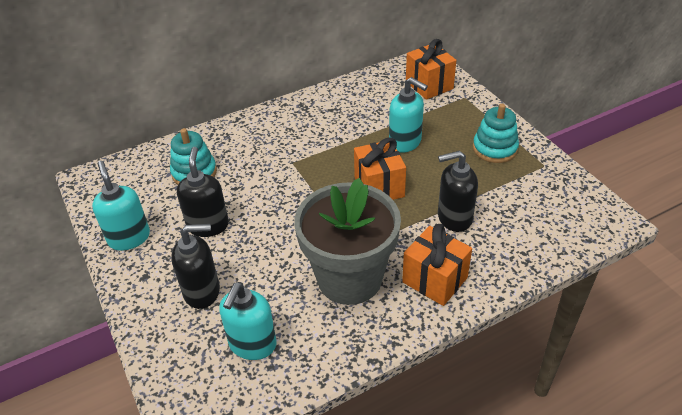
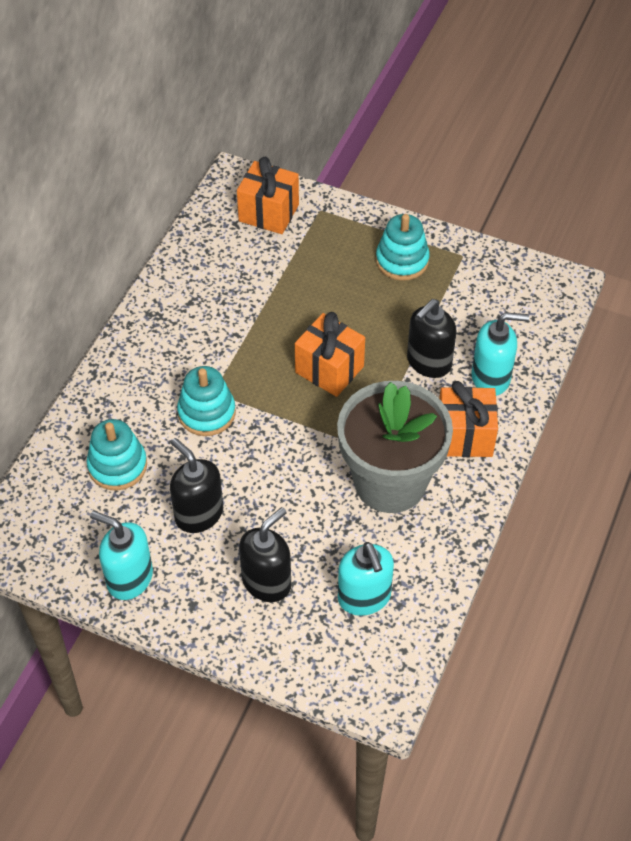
camera: 40 degrees left, 10 degrees up
turquoise soap dispenser [389,77,428,153] -> turquoise soap dispenser moved to [472,312,529,396]
none -> turquoise stacking toy [177,366,236,436]

